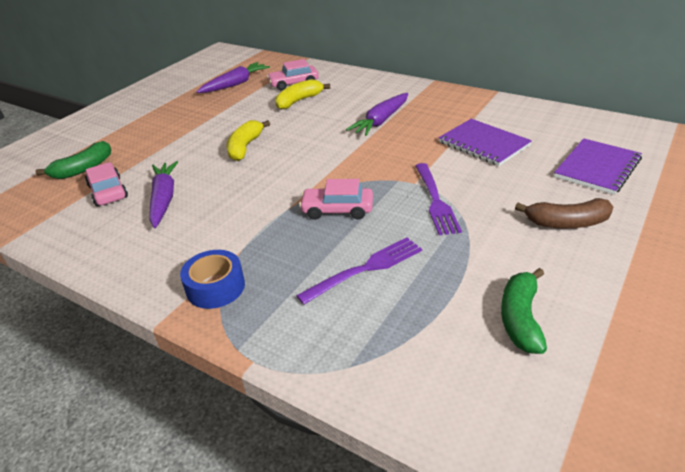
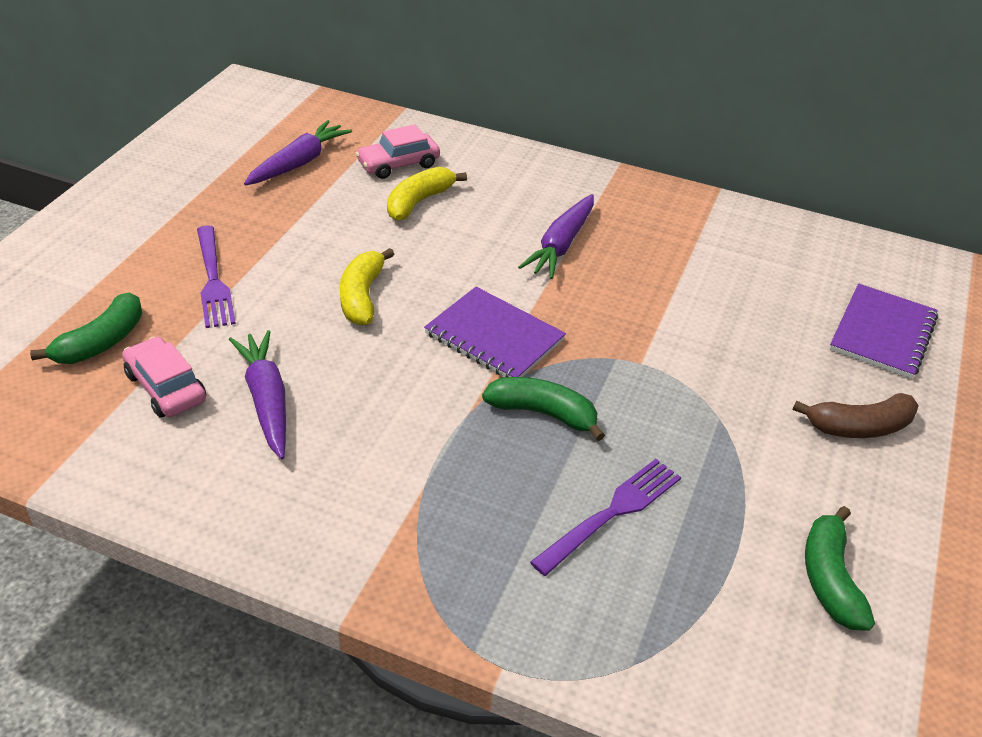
camera: 15 degrees left, 5 degrees up
blue tape [180,250,245,309] -> none
pink car [299,179,373,220] -> green banana [482,377,605,441]
purple fork [415,163,462,235] -> purple fork moved to [197,225,236,328]
purple notebook [439,119,532,166] -> purple notebook moved to [424,287,566,377]

